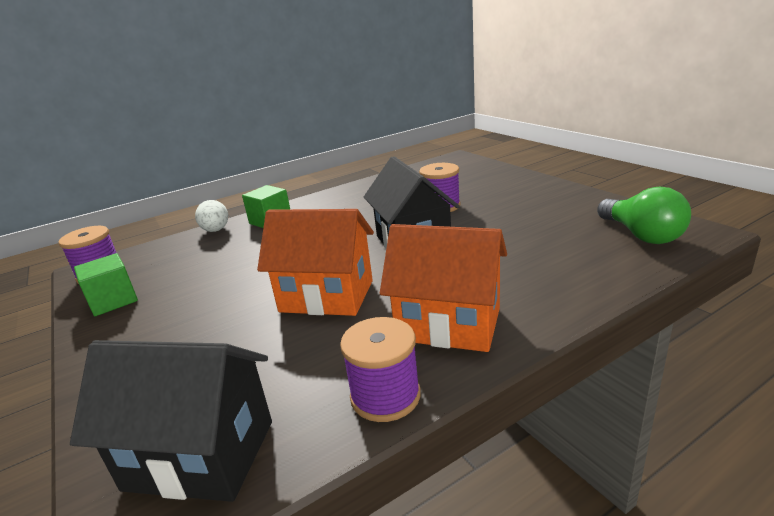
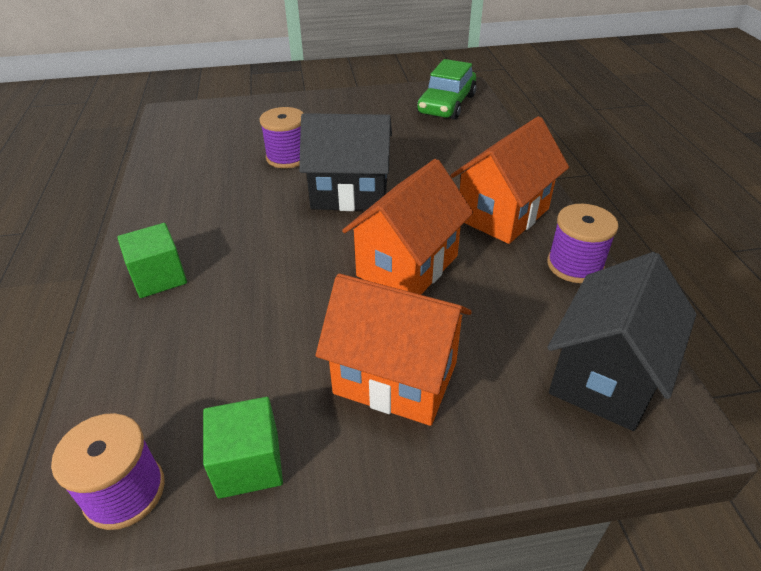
camera: 70 degrees left, 15 degrees up
white egg [195,200,228,232] -> none
green light bulb [597,186,691,244] -> green car [417,59,477,120]
none -> orange house [316,273,472,426]

